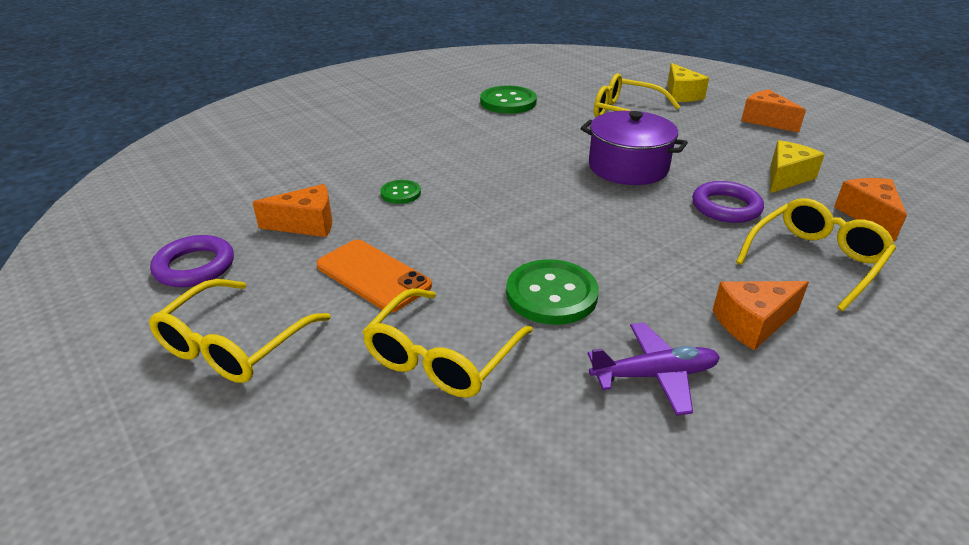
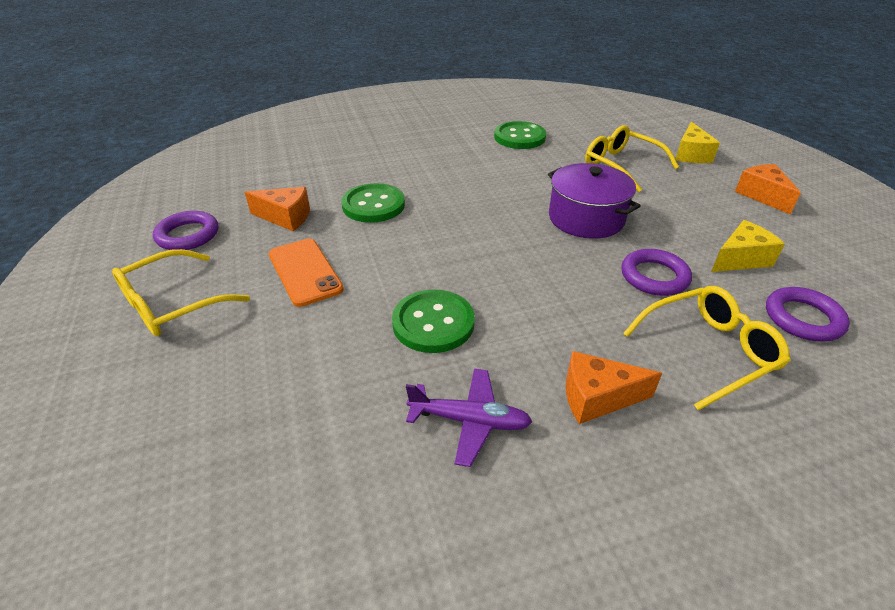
camera: 20 degrees right, 5 degrees up
yellow glasses [363,288,533,398] -> none
green button [380,180,421,204] -> green button [341,183,405,223], size x1.82
orange cheese [834,178,907,242] -> purple ring [766,287,850,342]

